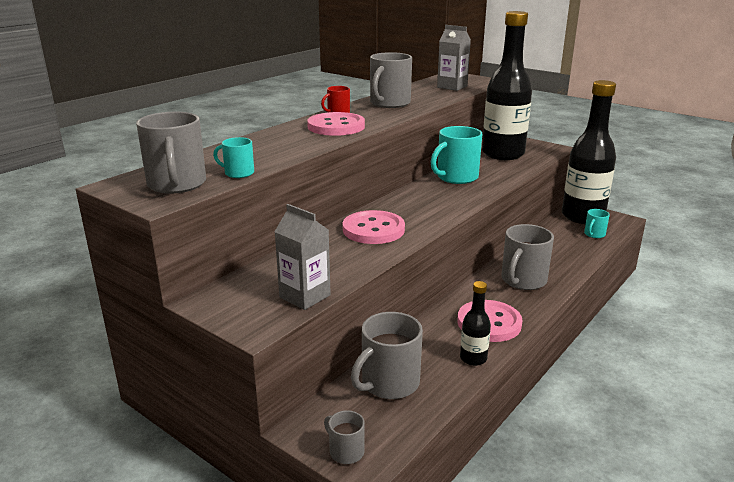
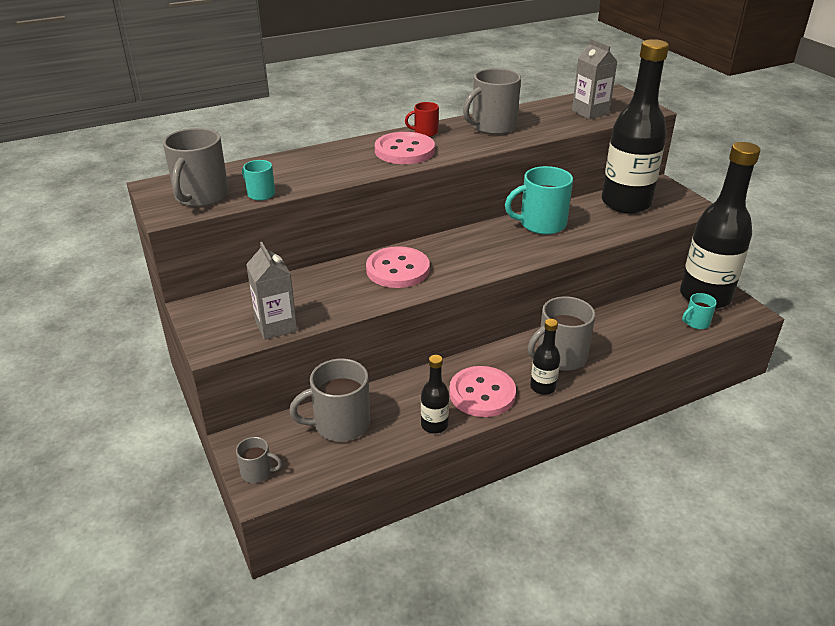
camera: 25 degrees right, 10 degrees up
grey mug [324,410,365,464] -> grey mug turned 120 degrees clockwise [236,437,282,483]
none -> black bottle [530,319,560,395]

